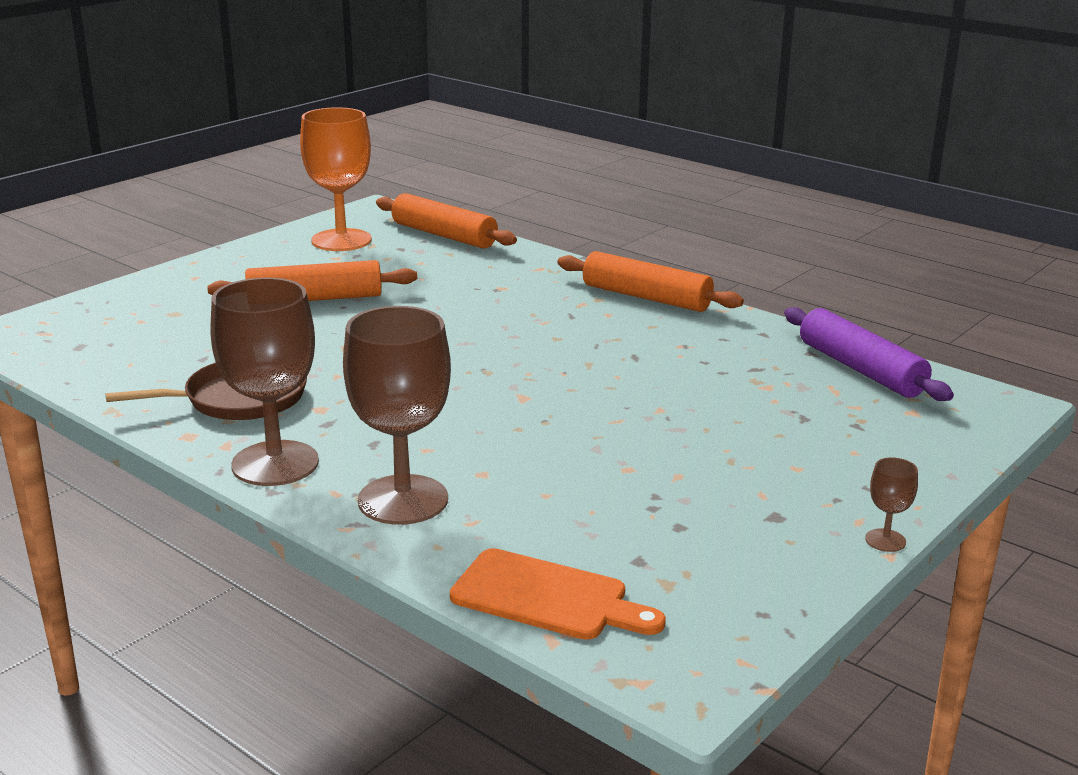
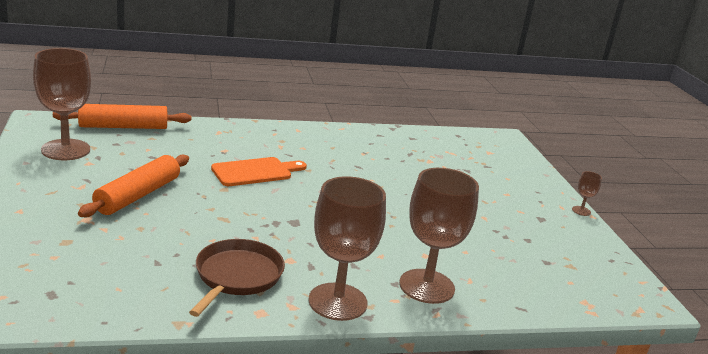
camera: 55 degrees left, 0 degrees up
orange goblet [300,107,372,251] -> brown goblet [33,48,91,160]
orange cutting board [450,548,666,640] -> orange cutting board moved to [211,157,307,186]
orange rolling pin [557,251,744,312] -> none
purple rolling pin [784,307,954,401] -> none

